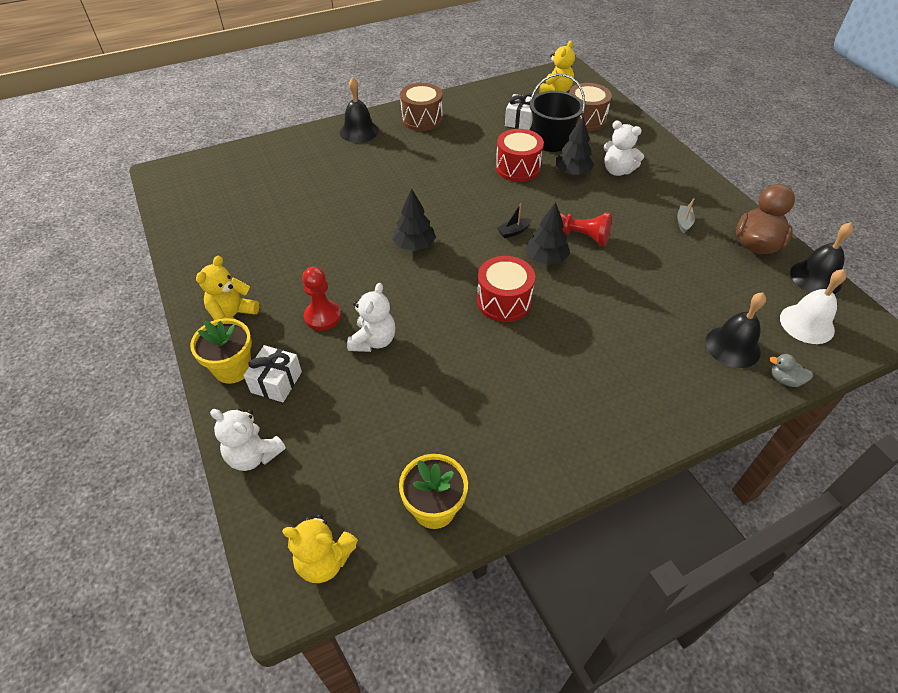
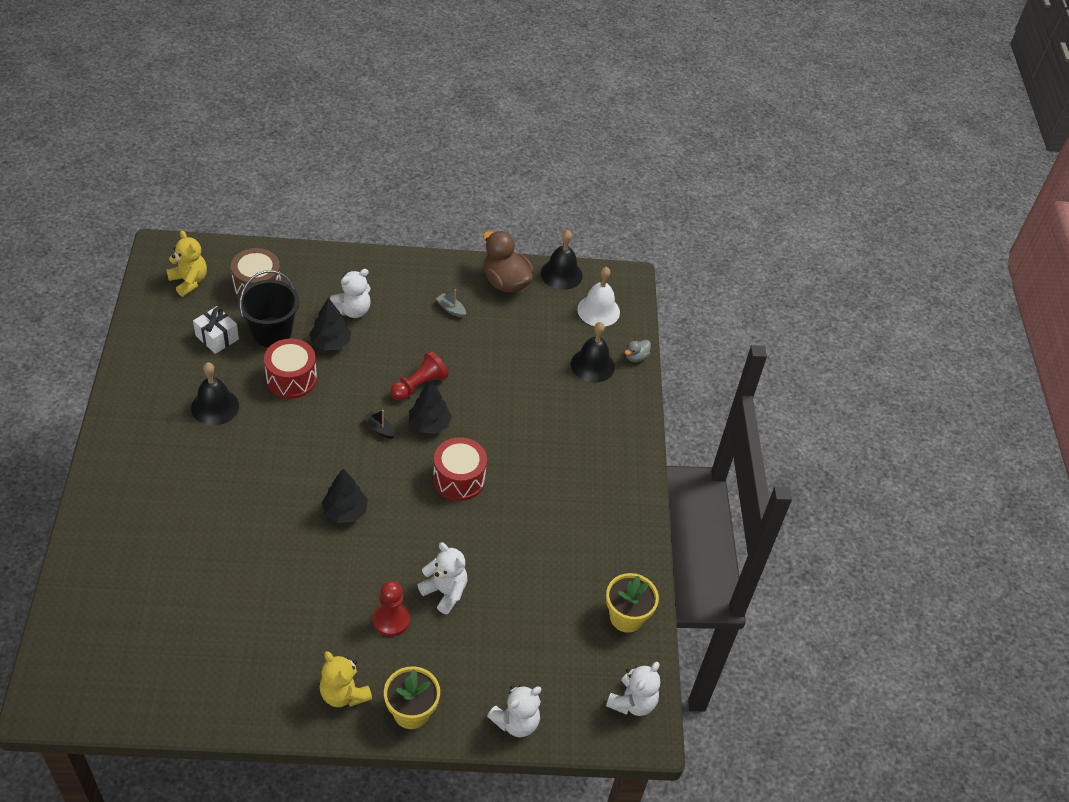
camera: 70 degrees left, 0 degrees up
white gift [243,345,302,402] -> none
yellow teddy bear [282,514,358,583] -> white teddy bear [606,662,660,716]
black bell [340,77,379,143] -> black bell moved to [191,362,239,426]
brown drum [400,83,443,131] -> none
black boat [497,203,532,238] -> black boat turned 135 degrees clockwise [363,410,395,439]

